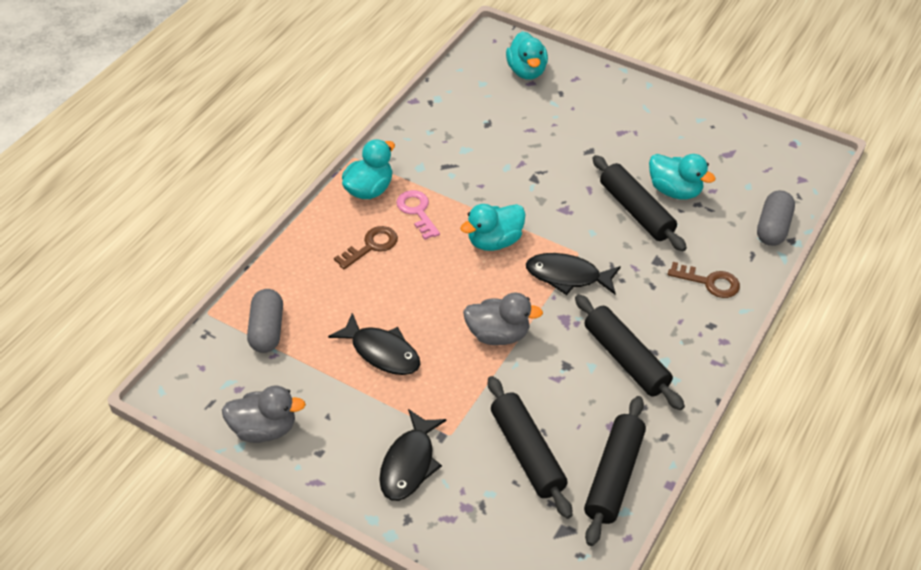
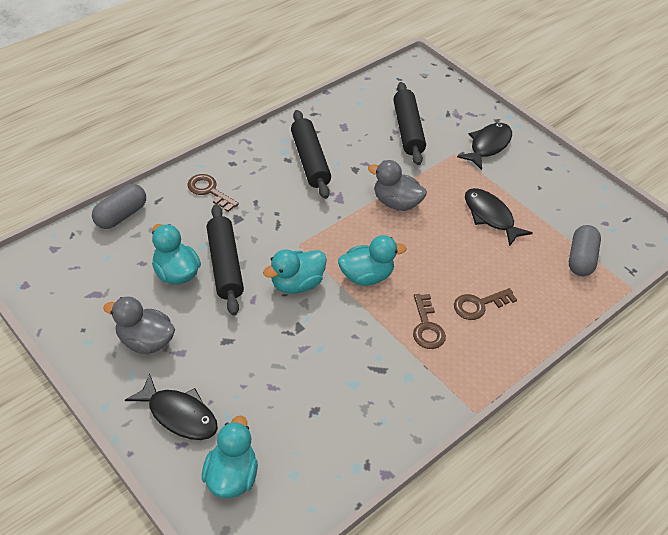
camera: 165 degrees left, 0 degrees up
grey duck [222,385,306,443] -> grey duck moved to [103,296,175,354]
turquoise duck [342,139,395,199] -> turquoise duck moved to [263,249,327,294]
pink key [396,190,440,240] -> brown key [413,294,446,349]
black fish [526,253,621,295] -> black fish moved to [125,373,218,440]
black rolling pin [584,396,646,546] -> none

